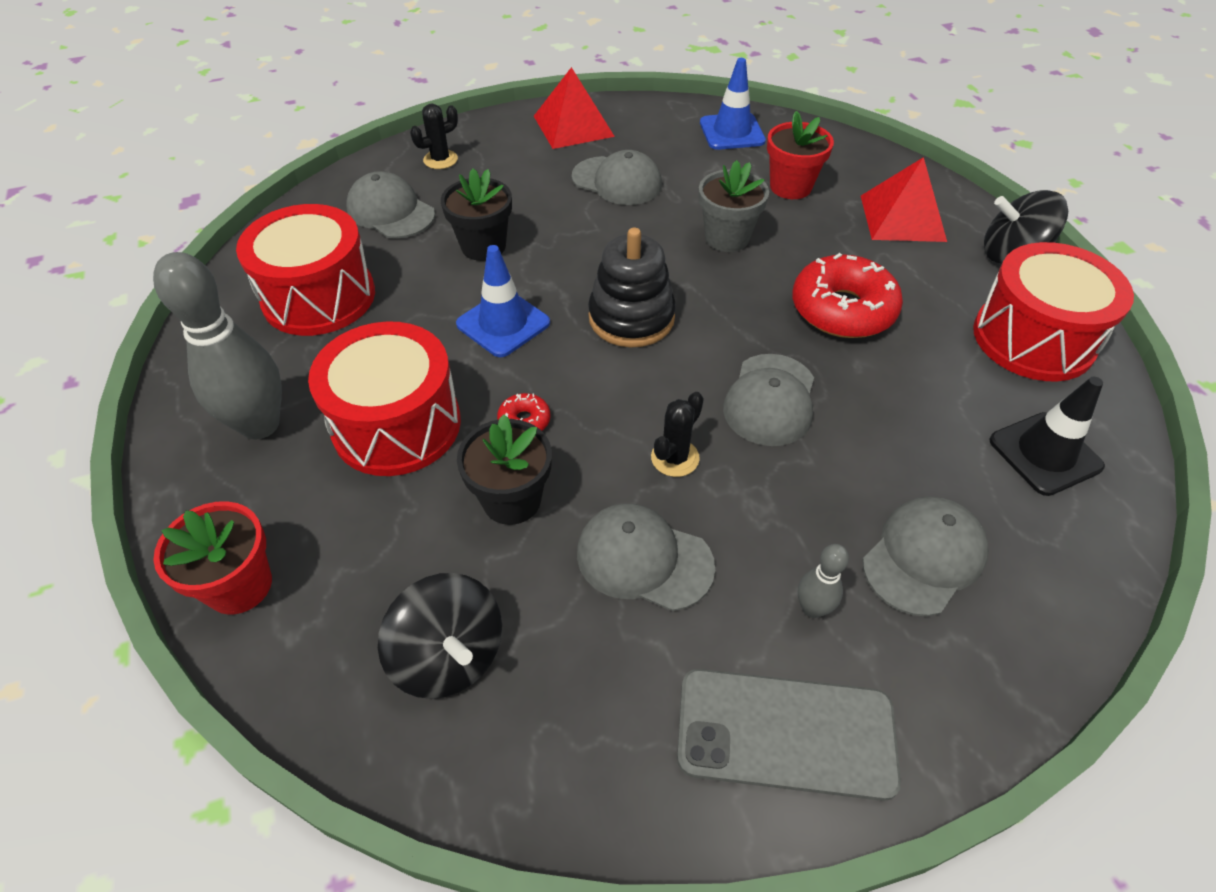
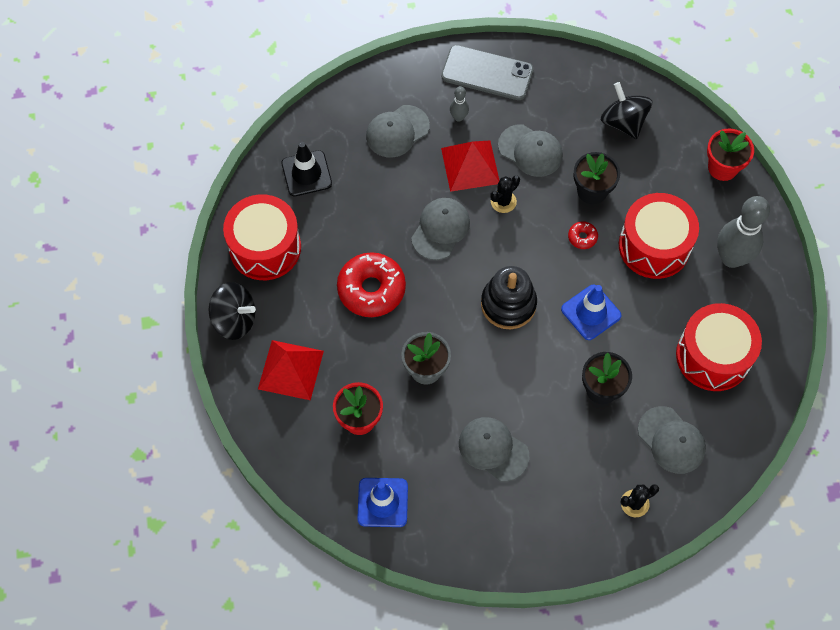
camera: 170 degrees left, 15 degrees up
red pyramid [534,67,615,149] -> red pyramid moved to [441,140,500,192]

